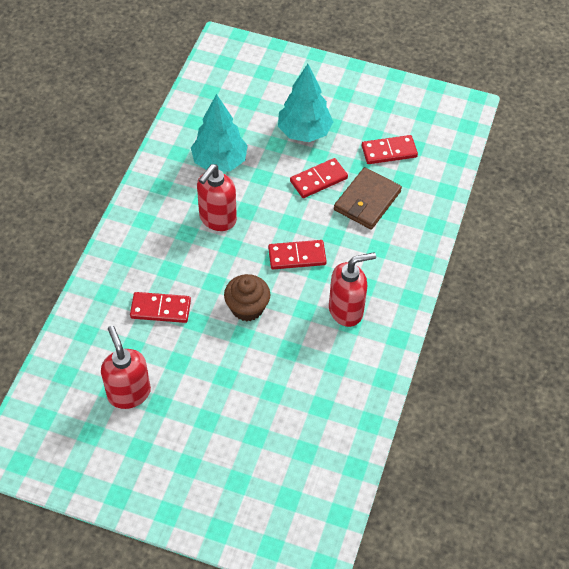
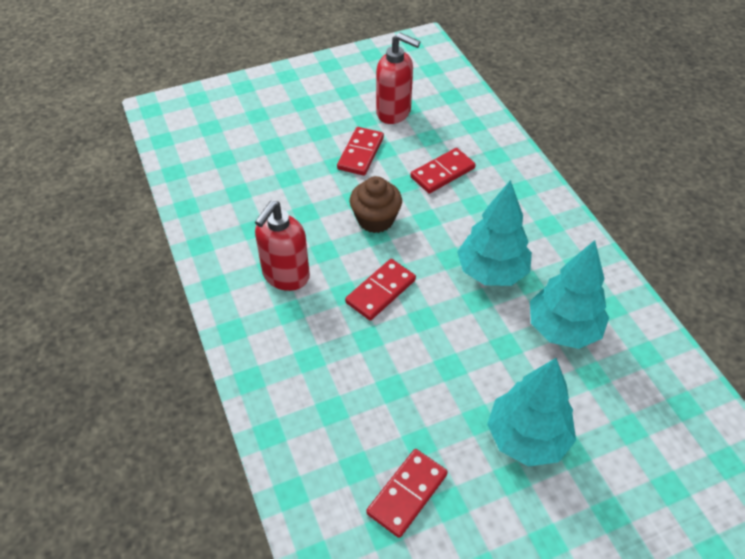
camera: 140 degrees right, 5 degrees down
red soap dispenser [197,164,237,231] -> turquoise tree [457,180,532,286]
red domino [290,158,348,198] -> red domino moved to [337,127,384,176]
brown wallet [334,167,402,230] -> none

